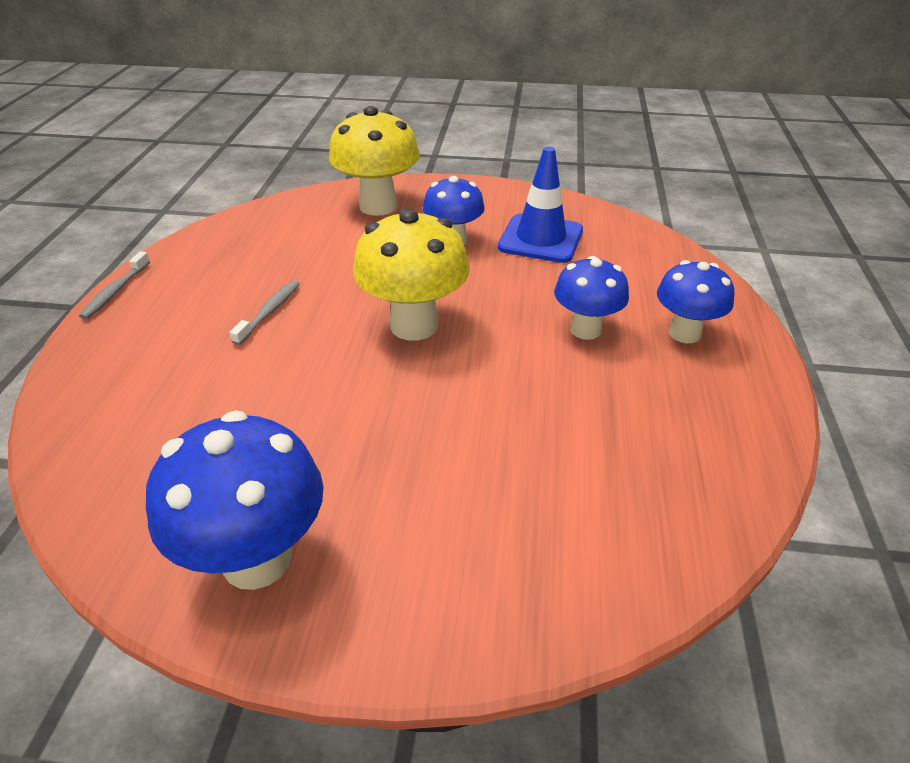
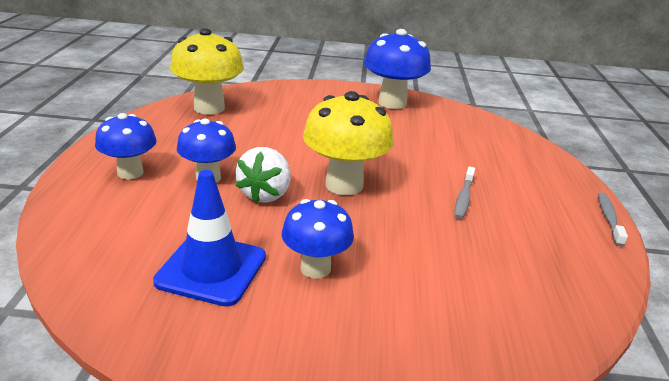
camera: 175 degrees right, 10 degrees down
yellow mushroom [329,106,420,216] -> yellow mushroom moved to [170,28,244,115]
none -> white strawberry [235,147,291,203]

